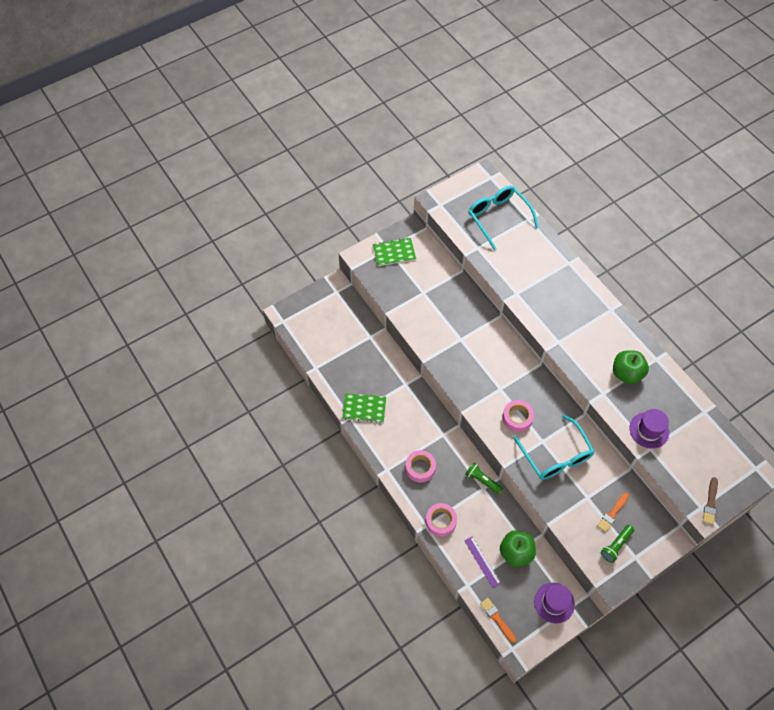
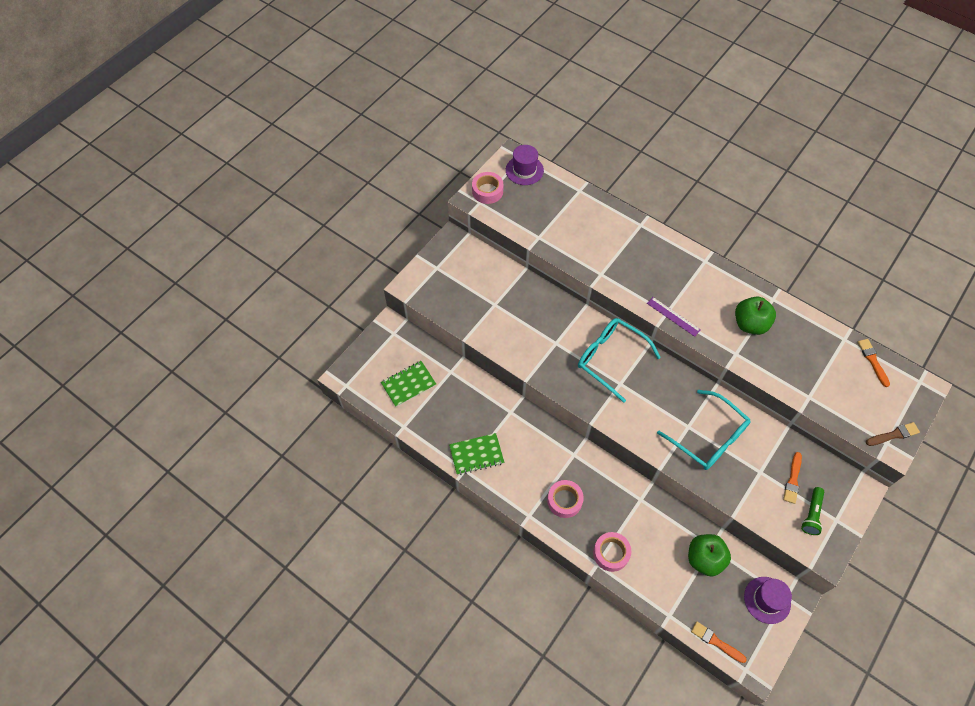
camera: 20 degrees left, 0 degrees up
green notebook [373,237,416,266] -> green notebook moved to [381,361,436,407]
green flashlight [465,462,503,494] -> none
purple ruler [465,536,501,588] -> purple ruler moved to [647,297,701,337]
turquoise glasses [469,186,539,250] -> turquoise glasses moved to [578,318,661,403]
pink tape [502,400,534,432] -> pink tape moved to [472,172,504,204]
purple hat [630,409,669,449] -> purple hat moved to [506,145,544,185]
brown brush [703,477,718,525] -> brown brush turned 105 degrees counterclockwise [866,422,920,446]
none -> orange brush [857,339,890,387]

